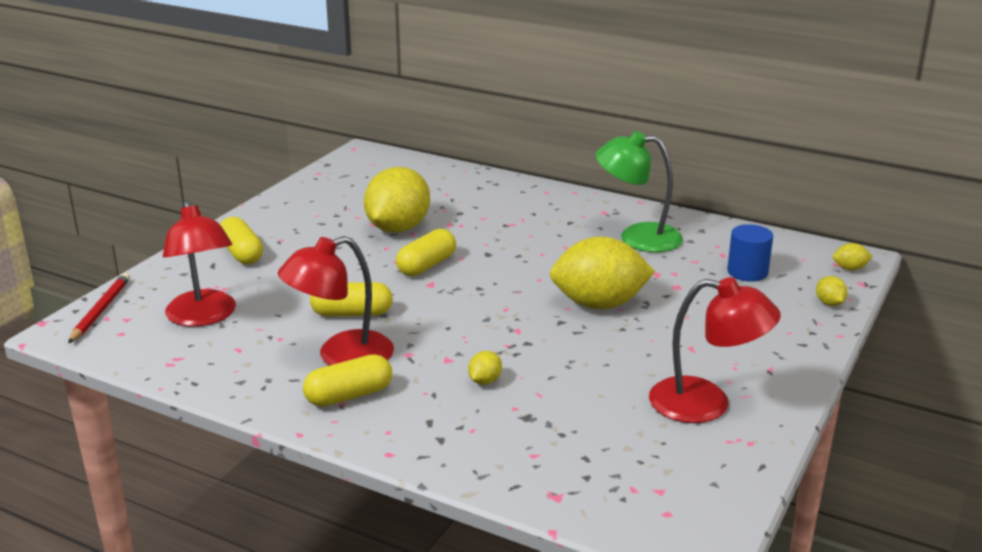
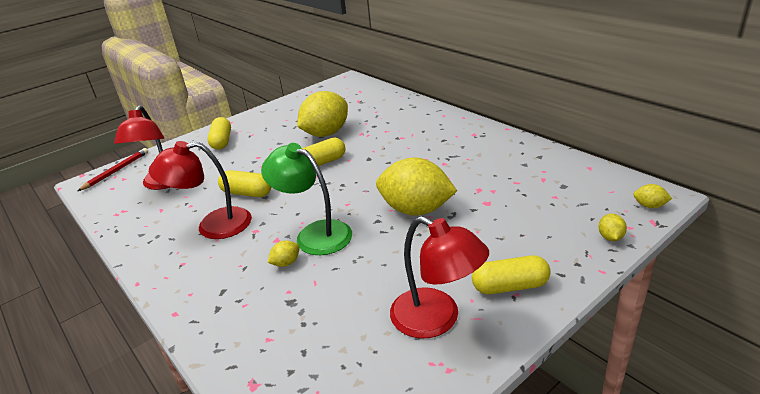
camera: 25 degrees right, 5 degrees up
yellow capsule [303,354,392,407] -> yellow capsule moved to [472,255,551,294]
green lamp [596,131,683,252] -> green lamp moved to [261,143,352,255]
blue cylinder [727,224,773,282] -> none

